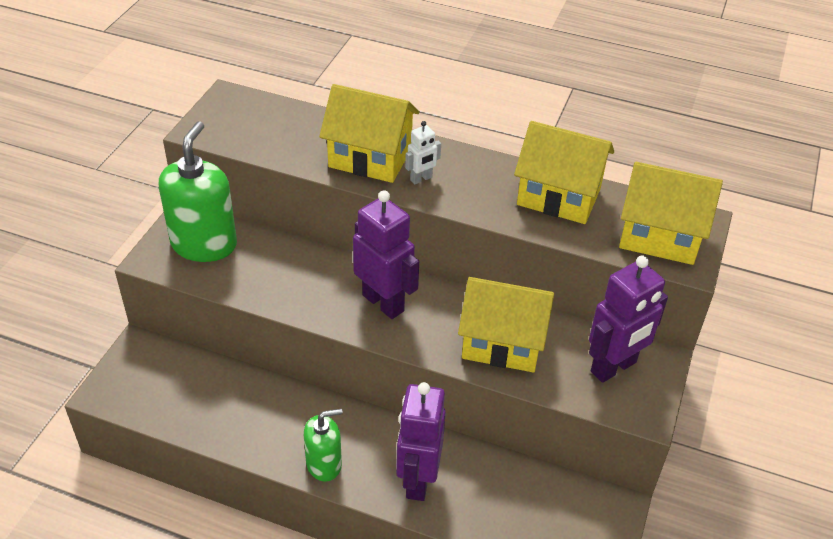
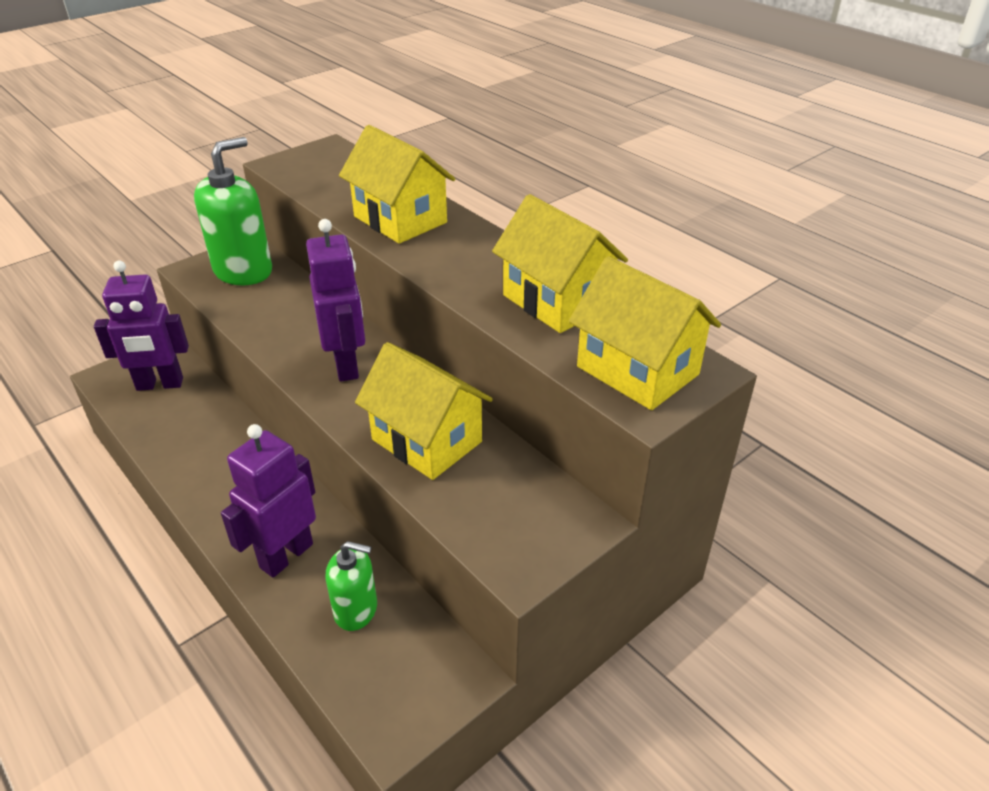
camera: 30 degrees right, 5 degrees down
green soap dispenser [304,408,343,482] -> green soap dispenser moved to [325,541,377,631]
white robot [405,121,441,185] -> none
purple robot [589,255,668,383] -> purple robot moved to [94,260,189,391]

